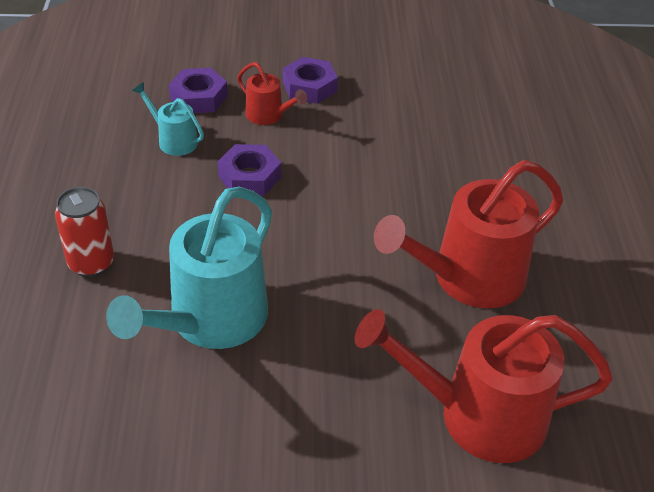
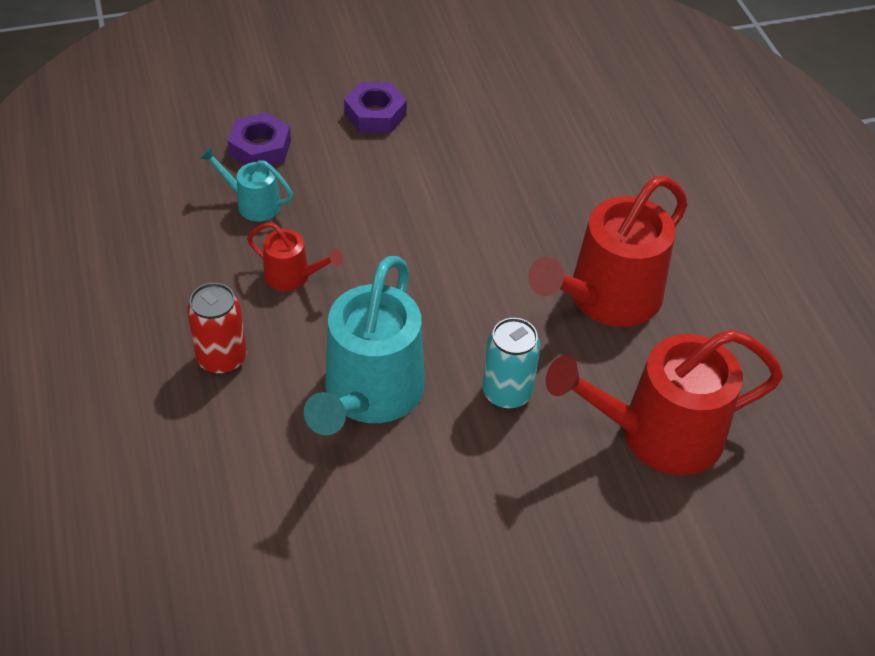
camera: 15 degrees left, 5 degrees up
purple nut [218,144,281,196] -> none
red watering can [237,62,307,125] -> red watering can moved to [247,222,343,291]
none -> turquoise can [483,318,540,410]

